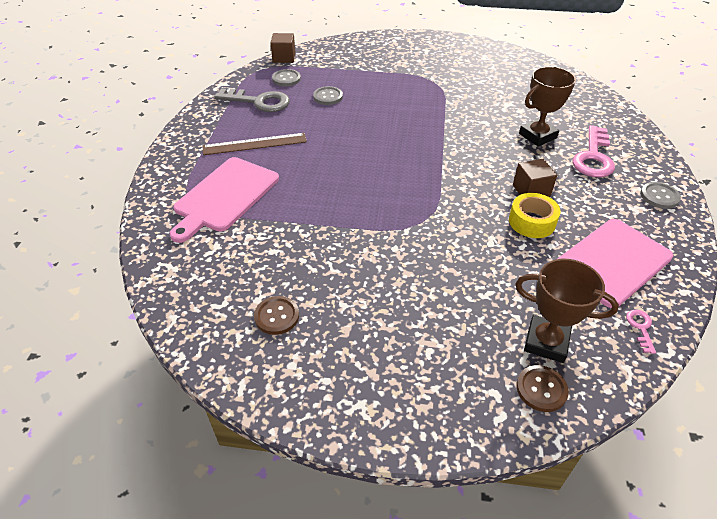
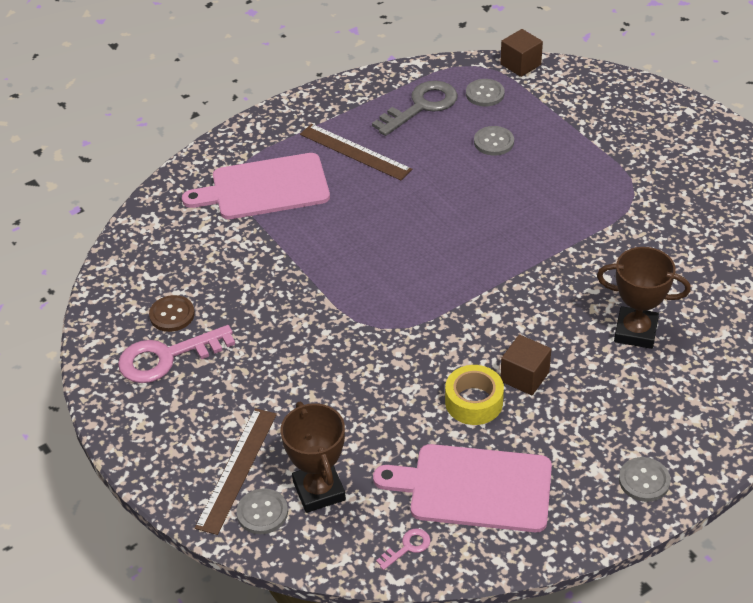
camera: 50 degrees right, 0 degrees up
grey key [214,88,290,112] -> grey key turned 105 degrees counterclockwise [372,81,457,136]
brown button [517,365,569,412] -> grey button [237,488,288,534]
pink key [573,125,615,178] -> pink key moved to [118,325,235,383]
none -> brown ruler [195,408,277,535]

